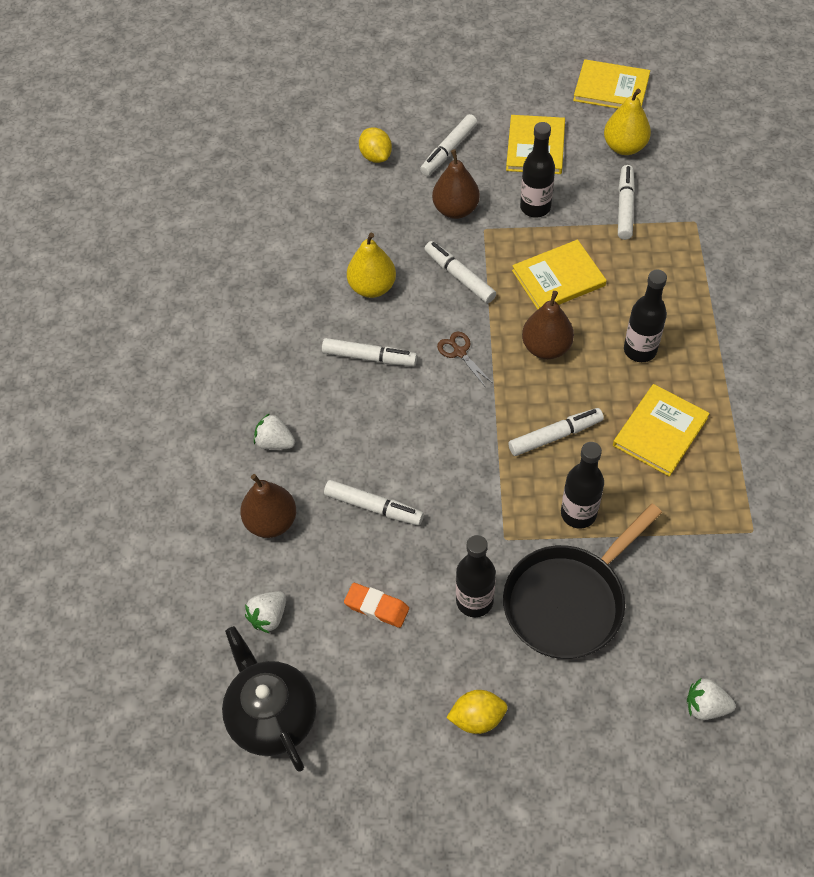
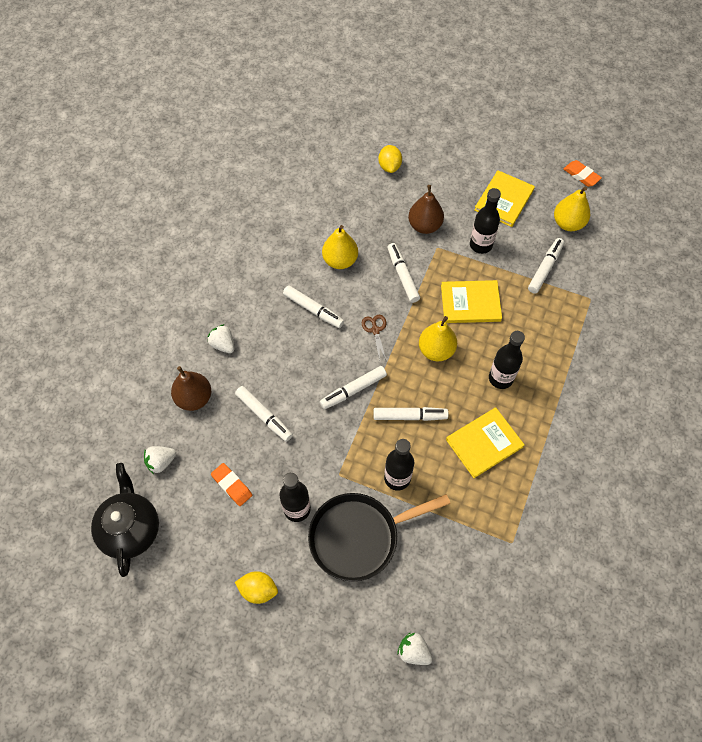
camera: 20 degrees right, 5 degrees up
white marker [420,114,478,176] -> white marker moved to [320,366,387,409]
brown pear [522,291,574,359] -> yellow pear [419,316,457,361]
yellow book [573,59,650,109] -> orange eraser [564,160,602,187]

